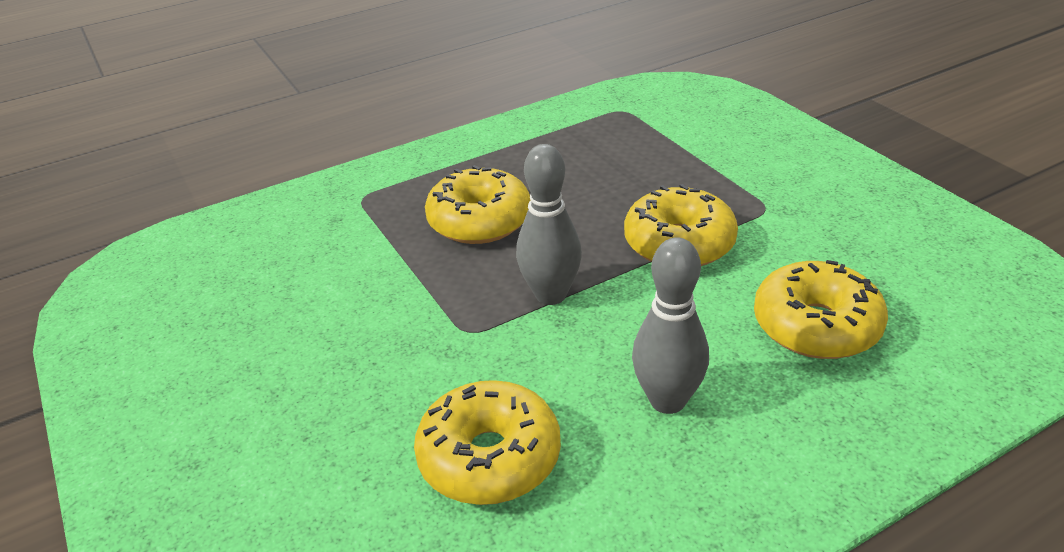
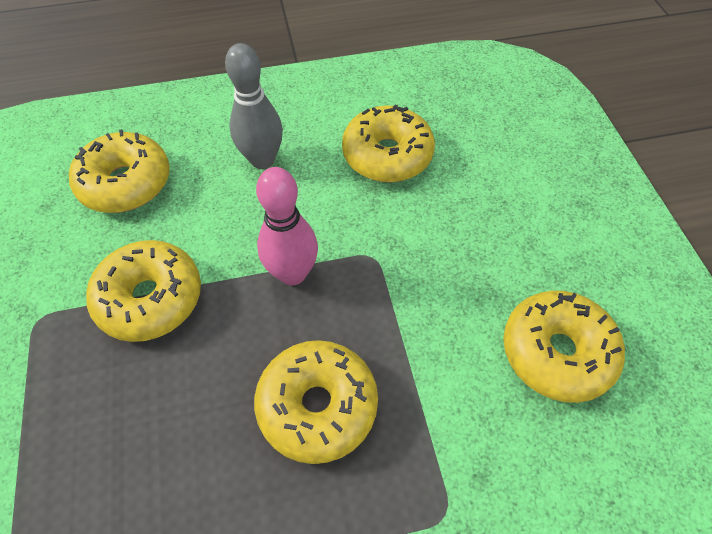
camera: 165 degrees left, 20 degrees up
grey bowling pin [516,144,582,305] -> pink bowling pin [256,167,318,285]
none -> yellow donut [503,290,625,403]

